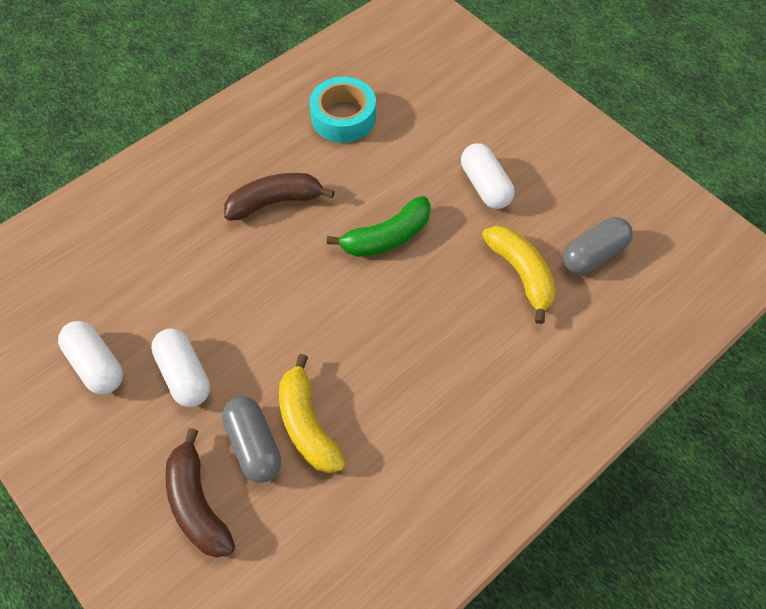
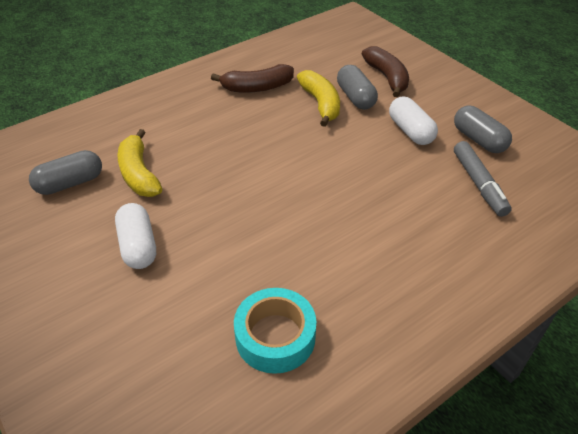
camera: 175 degrees left, 15 degrees down
white capsule [58,321,123,394] -> grey capsule [454,106,512,153]
brown banana [224,173,335,221] -> brown banana moved to [211,64,294,93]
green banana [327,196,431,257] -> none
none -> grey marker [454,141,512,217]

